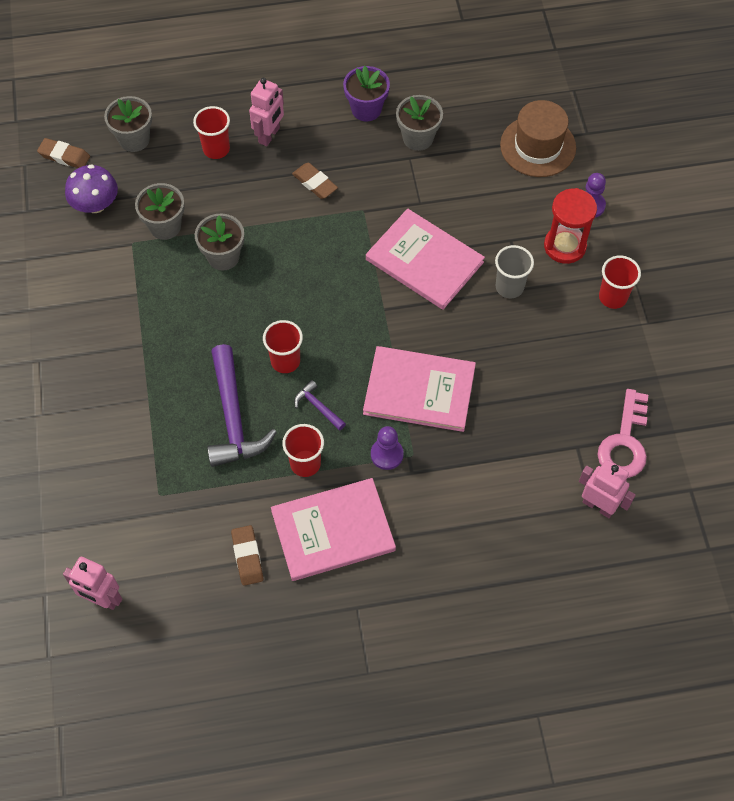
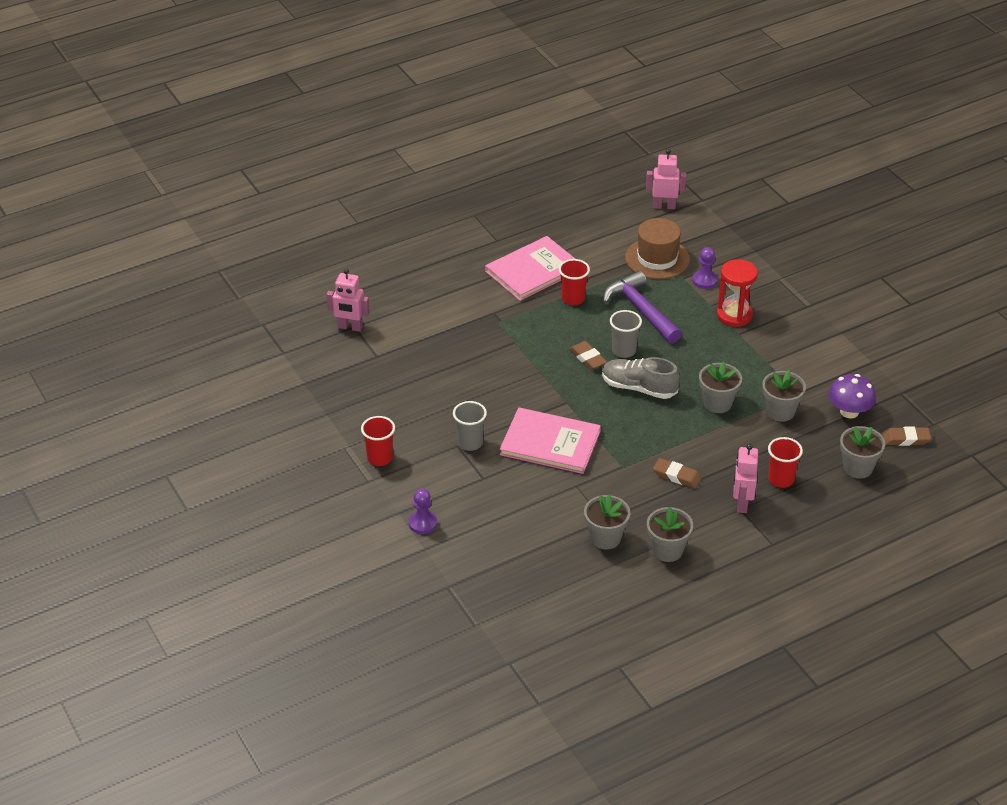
camera: 160 degrees right, 20 degrees down
brown eraser [231,525,263,586] -> brown eraser moved to [569,341,607,370]
red cup [263,320,303,373] -> grey cup [610,310,642,358]
purple hammer [294,380,346,431] -> none
purple flower pot [343,66,390,121] -> grey flower pot [647,507,693,562]
pink book [363,346,476,432] -> none
purple pawn [371,426,404,470] -> purple pawn moved to [693,247,718,289]
brown hat [500,100,576,177] -> brown hat moved to [625,218,690,279]
red hourglass [544,188,597,264] -> red hourglass moved to [717,259,758,327]
pink key [597,389,648,478] -> none
none -> grey shoe [602,357,680,399]

